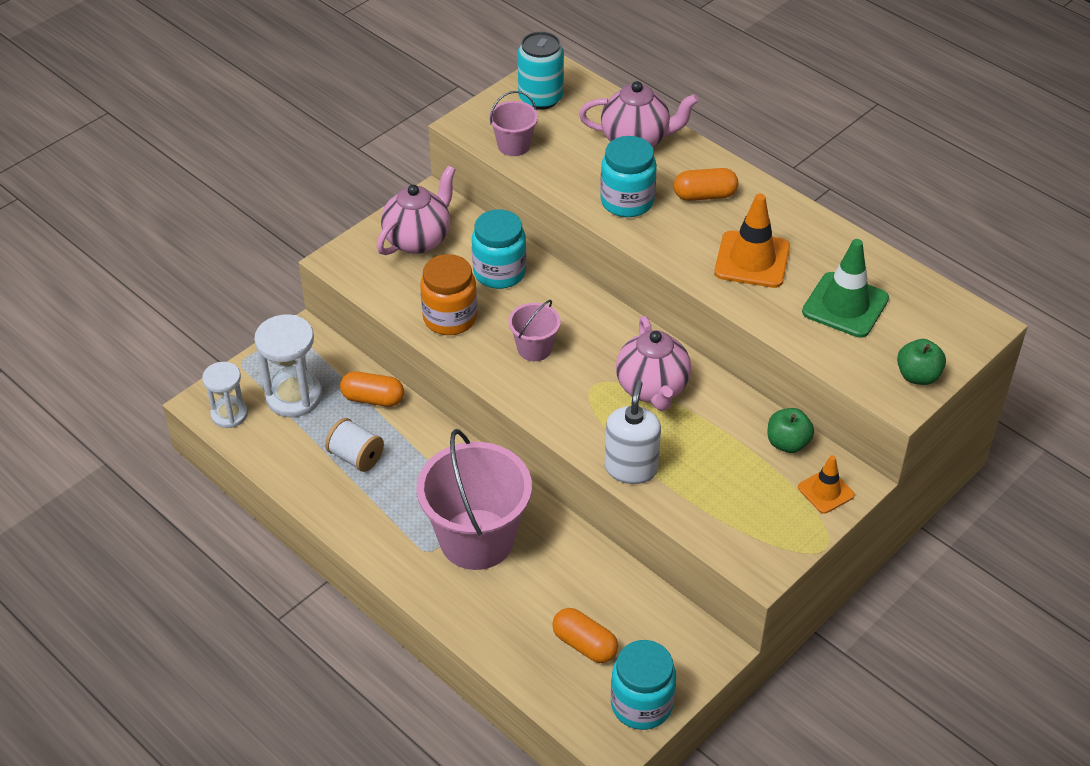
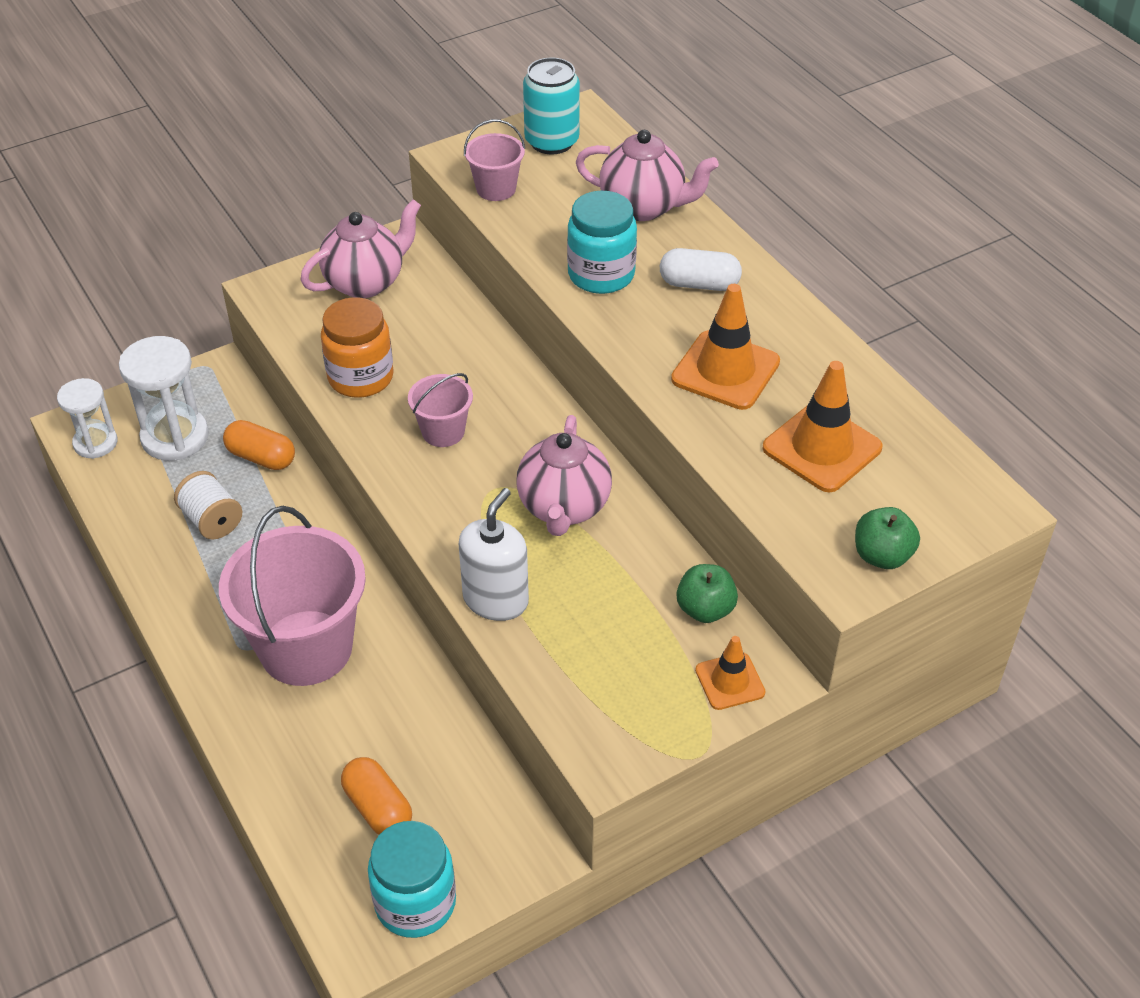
camera: 15 degrees right, 0 degrees up
turquoise jar [472,209,526,289] -> none
orange capsule [674,168,738,201] -> white capsule [660,248,742,291]
green traffic cone [802,239,889,338] -> orange traffic cone [762,361,883,492]

